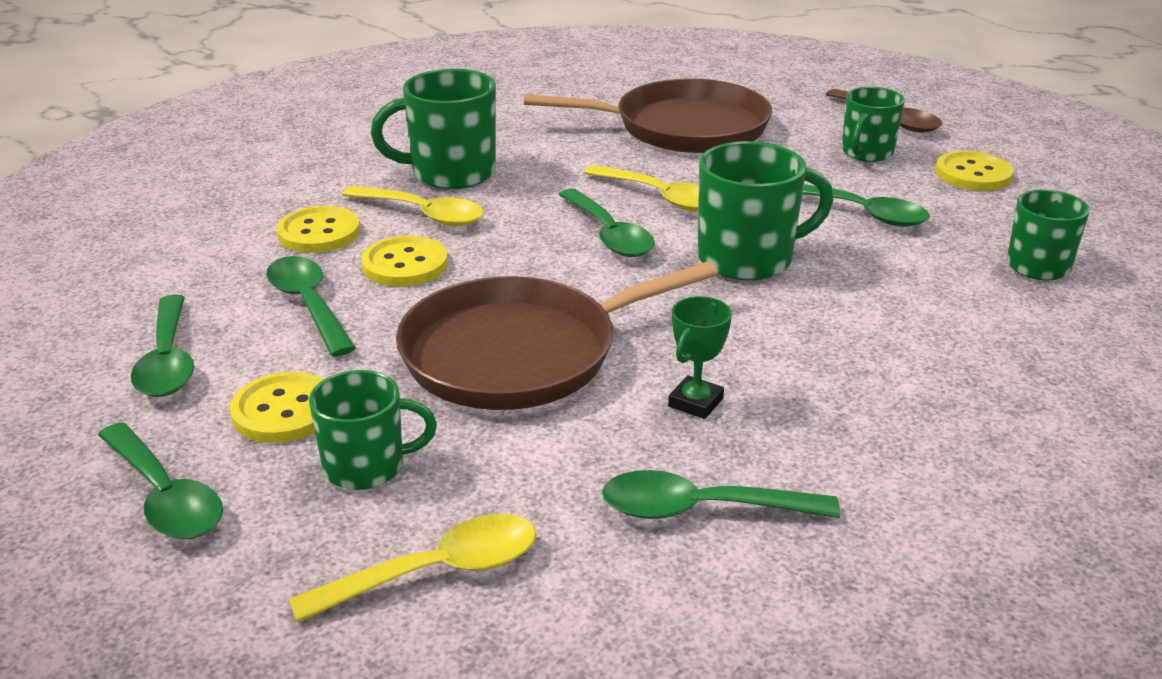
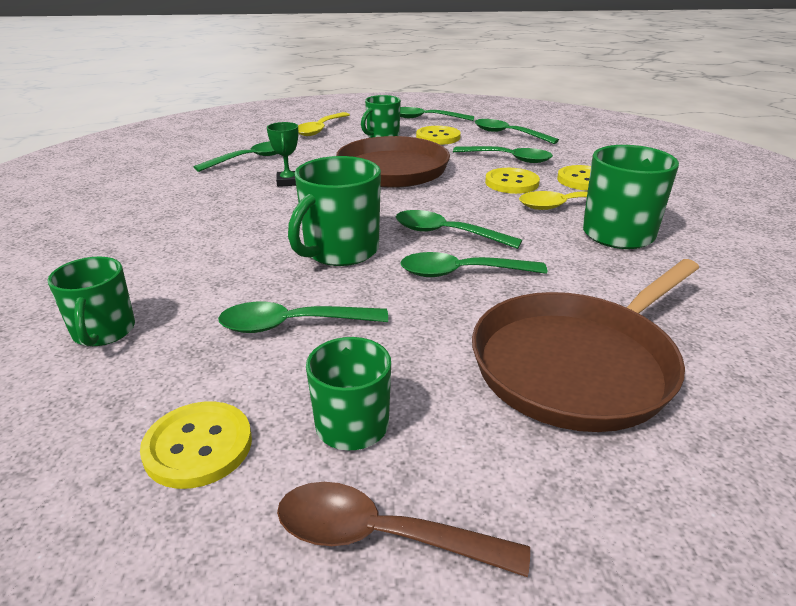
camera: 140 degrees right, 0 degrees up
yellow spoon [584,165,699,212] -> green spoon [400,252,547,277]

